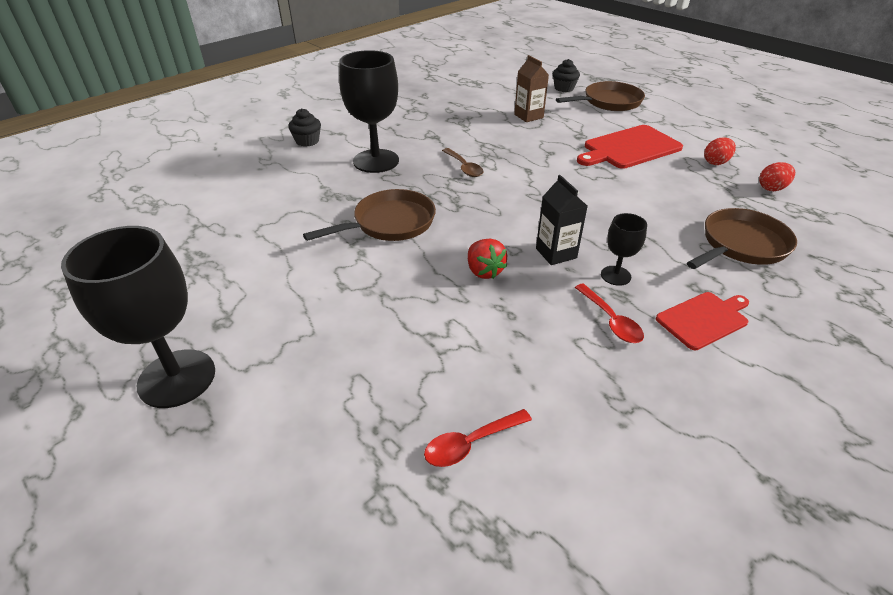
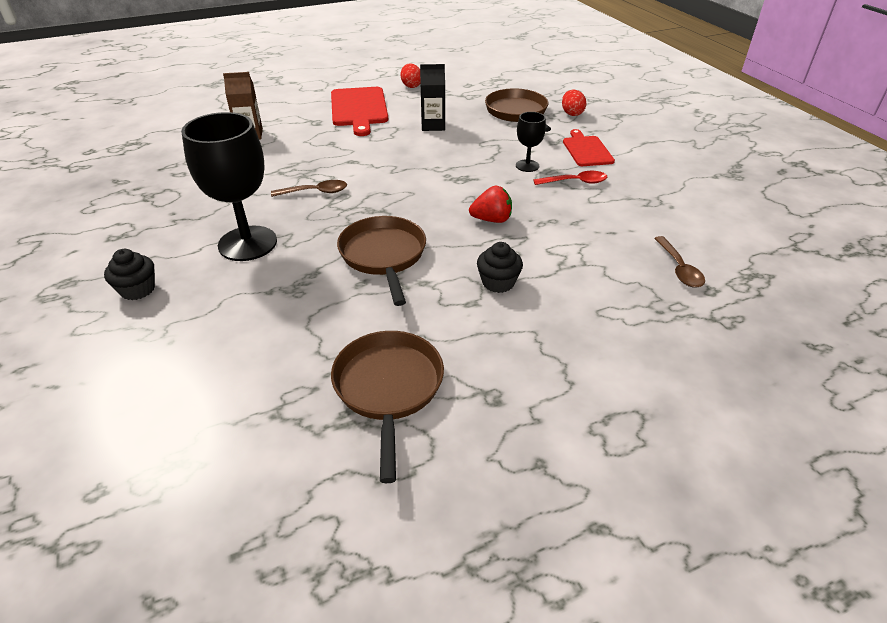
camera: 70 degrees left, 0 degrees up
black goblet [61,226,215,408] -> none
red spoon [424,409,532,467] -> brown spoon [654,236,705,288]
black carton [536,175,588,265] -> black carton moved to [420,64,445,131]
black cupcake [553,59,580,92] -> black cupcake moved to [477,242,523,293]
brown pan [556,81,645,111] -> brown pan moved to [331,331,444,483]
red egg [759,162,795,191] -> red egg moved to [562,89,586,116]

